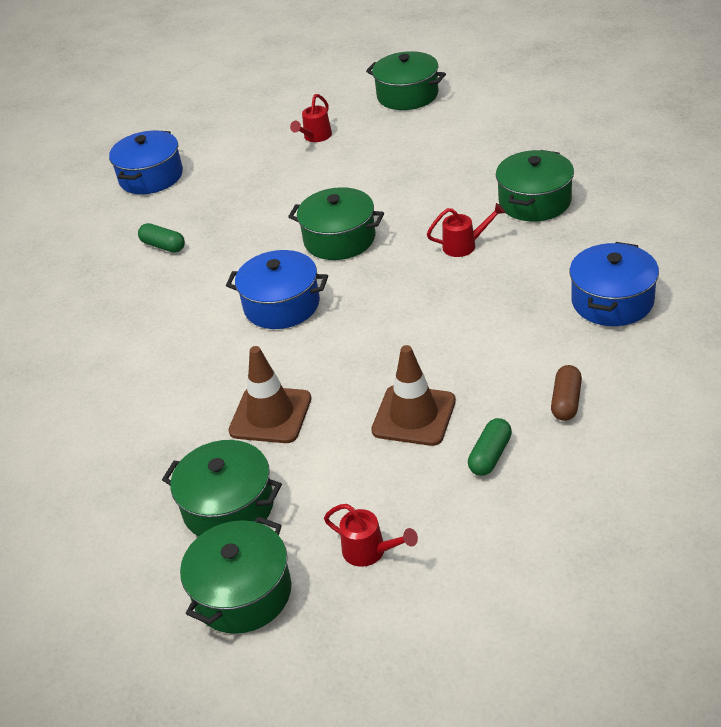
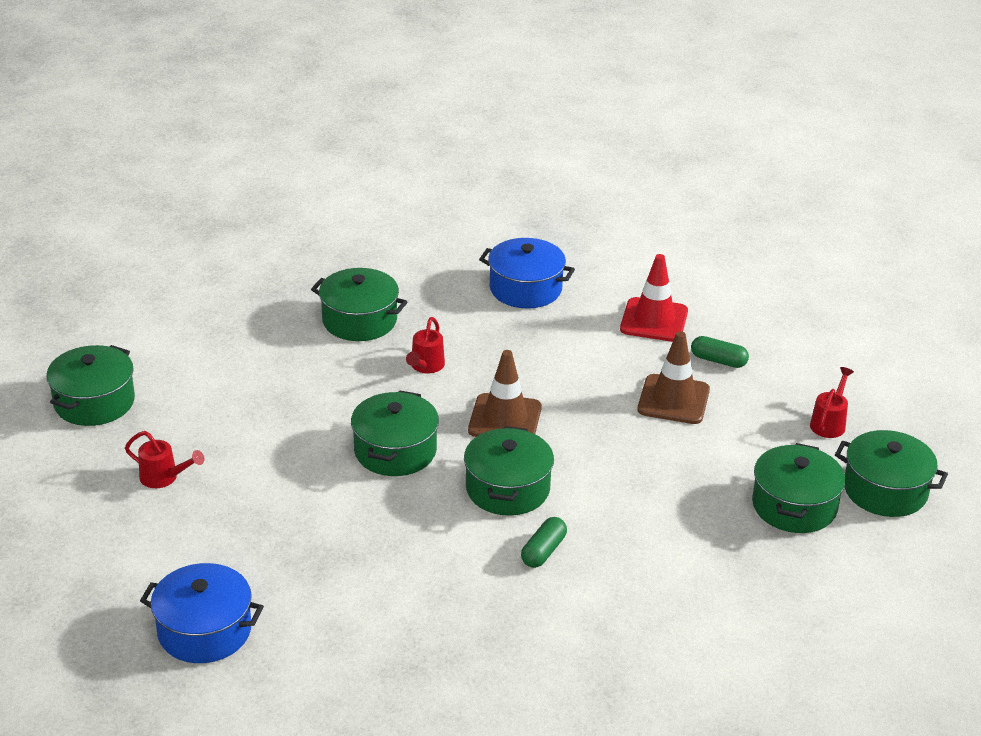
camera: 100 degrees left, 5 degrees down
green capsule [138,223,185,253] -> green capsule moved to [521,517,567,568]
blue pot [226,250,328,329] -> green pot [464,426,554,516]
brown traffic cone [228,346,311,443] -> brown traffic cone moved to [468,350,542,437]
red watering can [427,203,506,257] -> red watering can turned 150 degrees counterclockwise [406,317,445,373]
brown capsule [551,365,582,421] -> red traffic cone [620,254,688,342]

